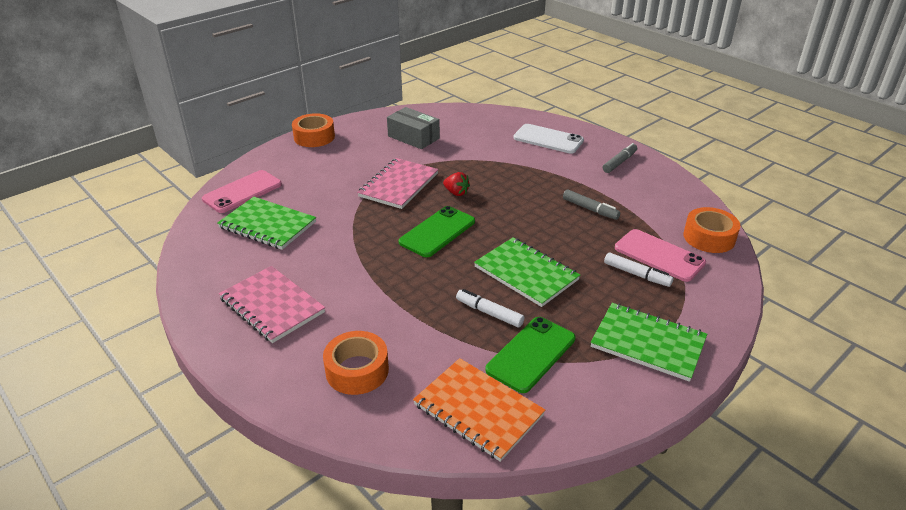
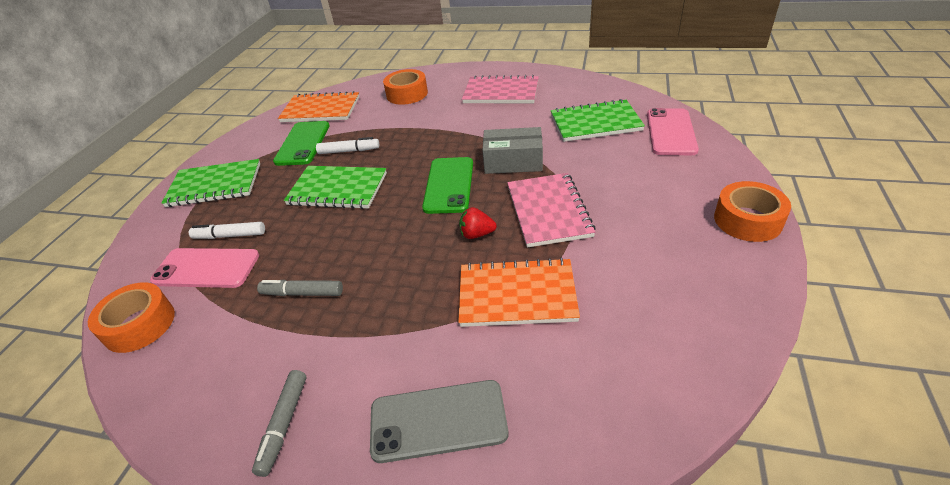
camera: 150 degrees right, 5 degrees up
grey box [387,107,440,149] -> grey box moved to [482,127,543,174]
white phone [513,124,584,154] -> grey phone [370,380,508,463]
none -> orange notebook [458,258,580,327]

